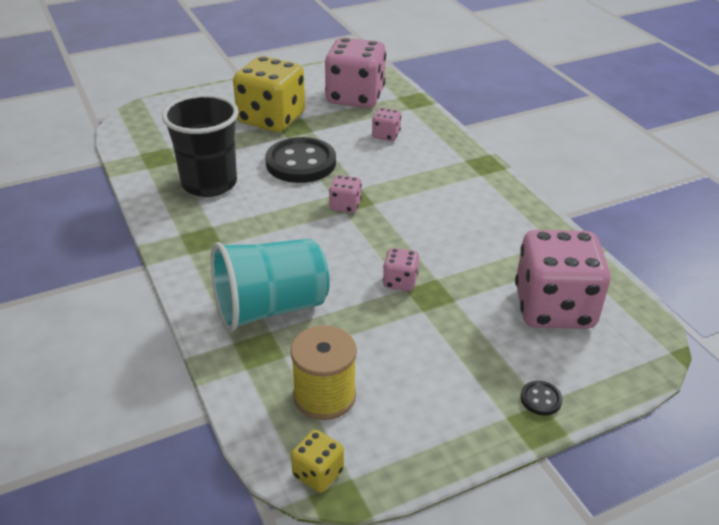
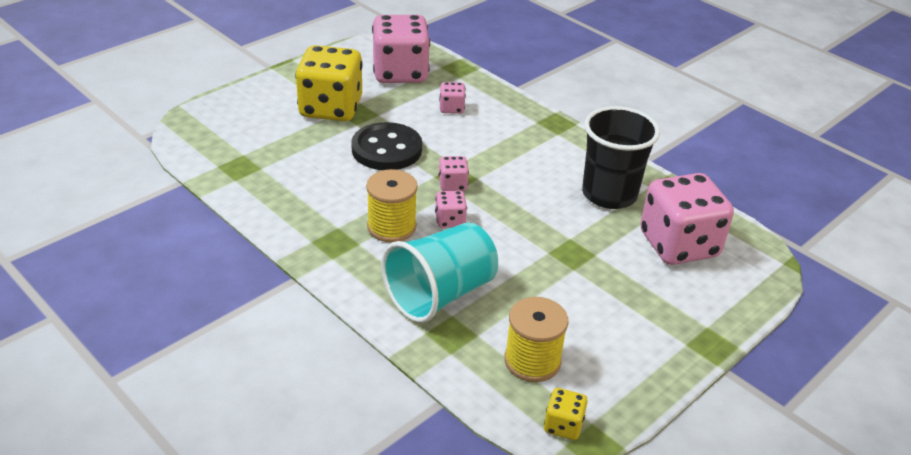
camera: 20 degrees left, 0 degrees up
black cup [162,94,239,197] -> black cup moved to [582,106,660,209]
pink dice [383,248,419,291] -> pink dice moved to [435,191,467,228]
black button [521,381,563,415] -> none
none -> yellow spool [366,169,418,242]

